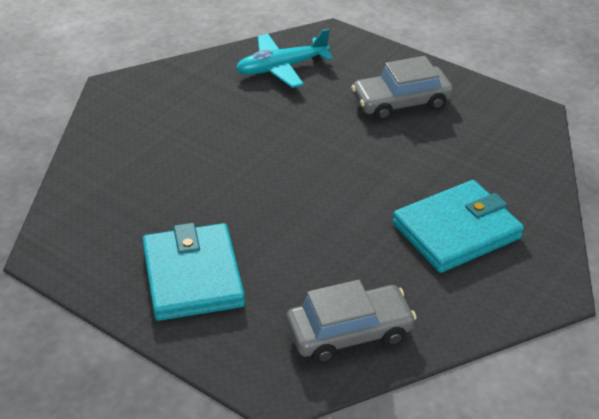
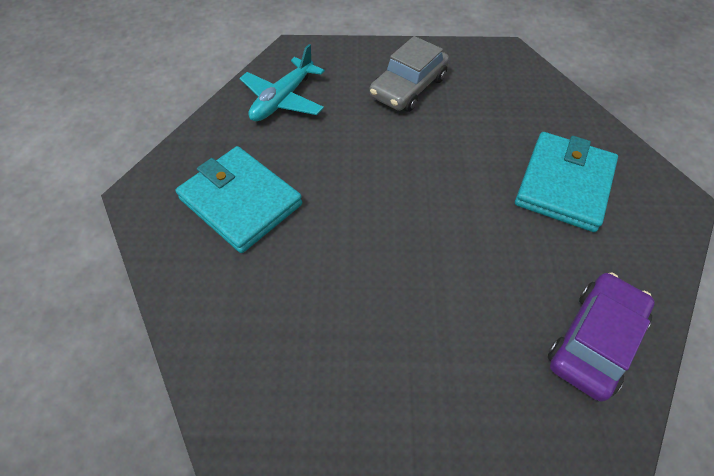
camera: 35 degrees left, 15 degrees up
turquoise wallet [142,223,245,321] -> turquoise wallet moved to [176,146,302,253]
grey car [286,280,417,364] -> purple car [548,272,655,402]

